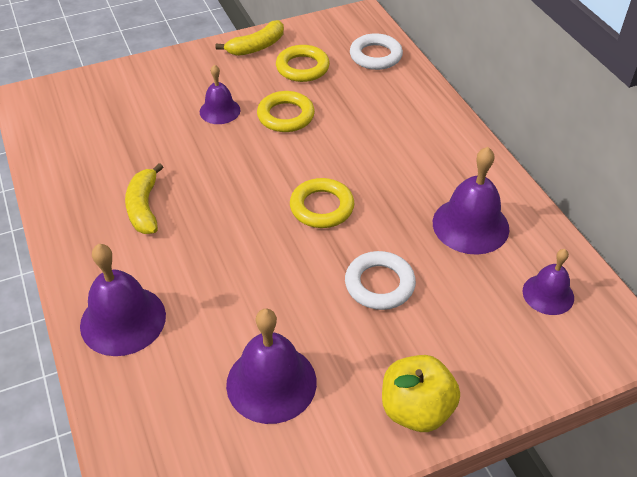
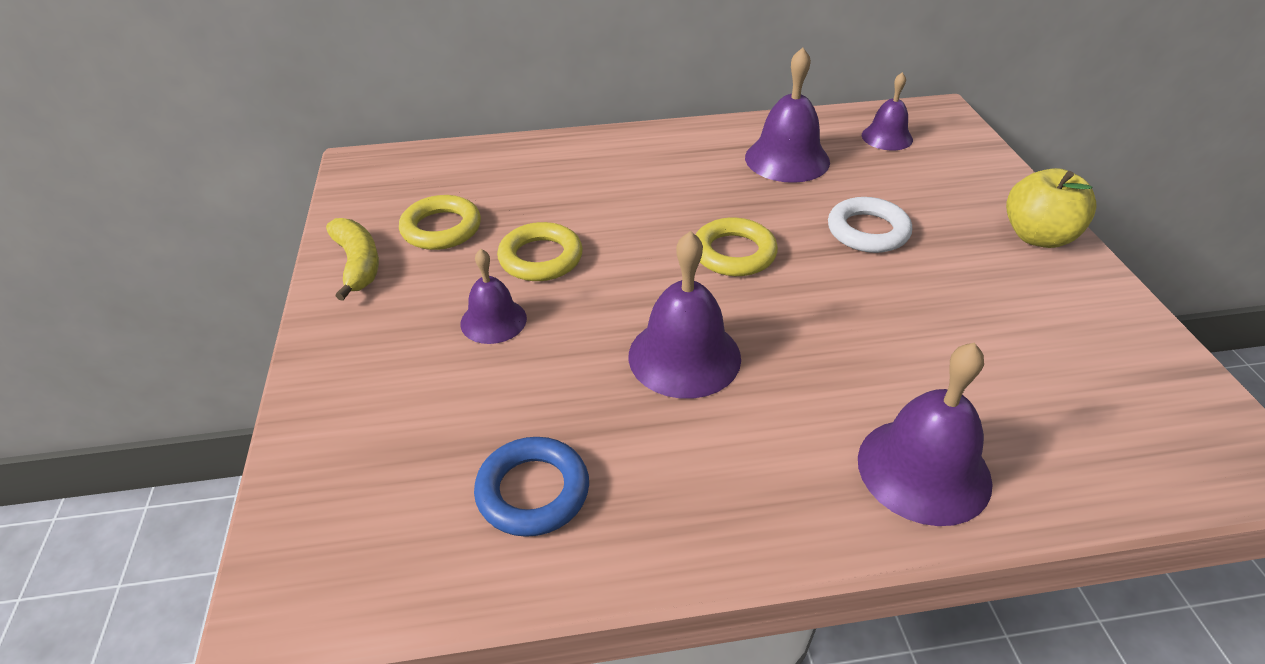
camera: 75 degrees left, 5 degrees down
yellow banana [125,163,163,234] -> none
purple bell [226,309,317,424] -> purple bell moved to [629,231,741,399]
white ring [350,33,403,70] -> none
none -> blue ring [474,437,589,537]

